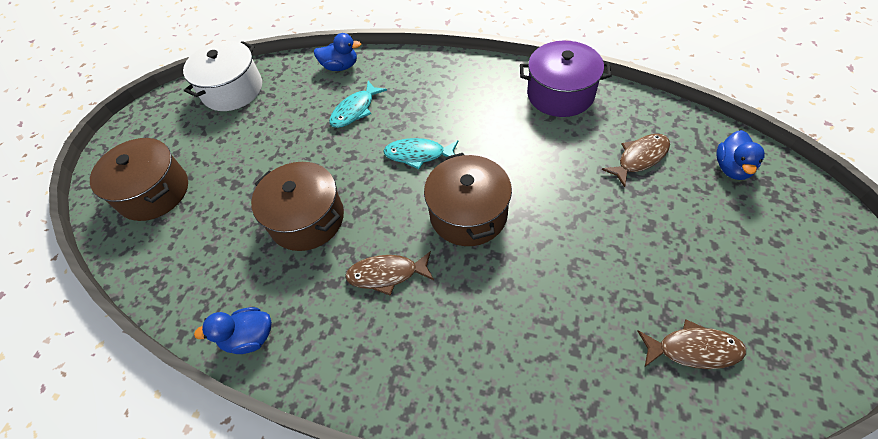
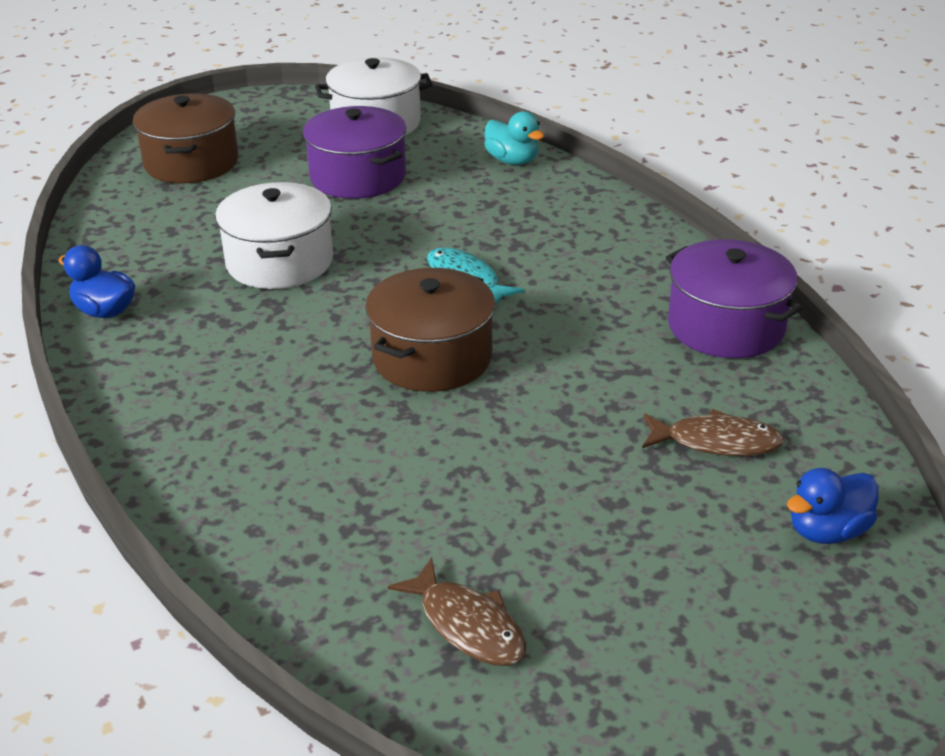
camera: 40 degrees right, 20 degrees down
brown pot [251,162,344,251] -> white pot [215,182,333,289]
blue duck [314,33,361,71] -> turquoise duck [484,111,544,165]
turquoise fish [329,81,387,128] -> none
brown fish [345,251,434,296] -> none
none -> purple pot [303,106,406,199]

